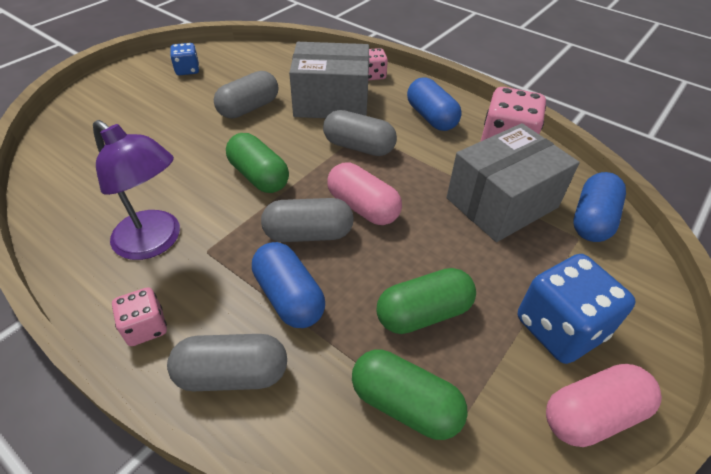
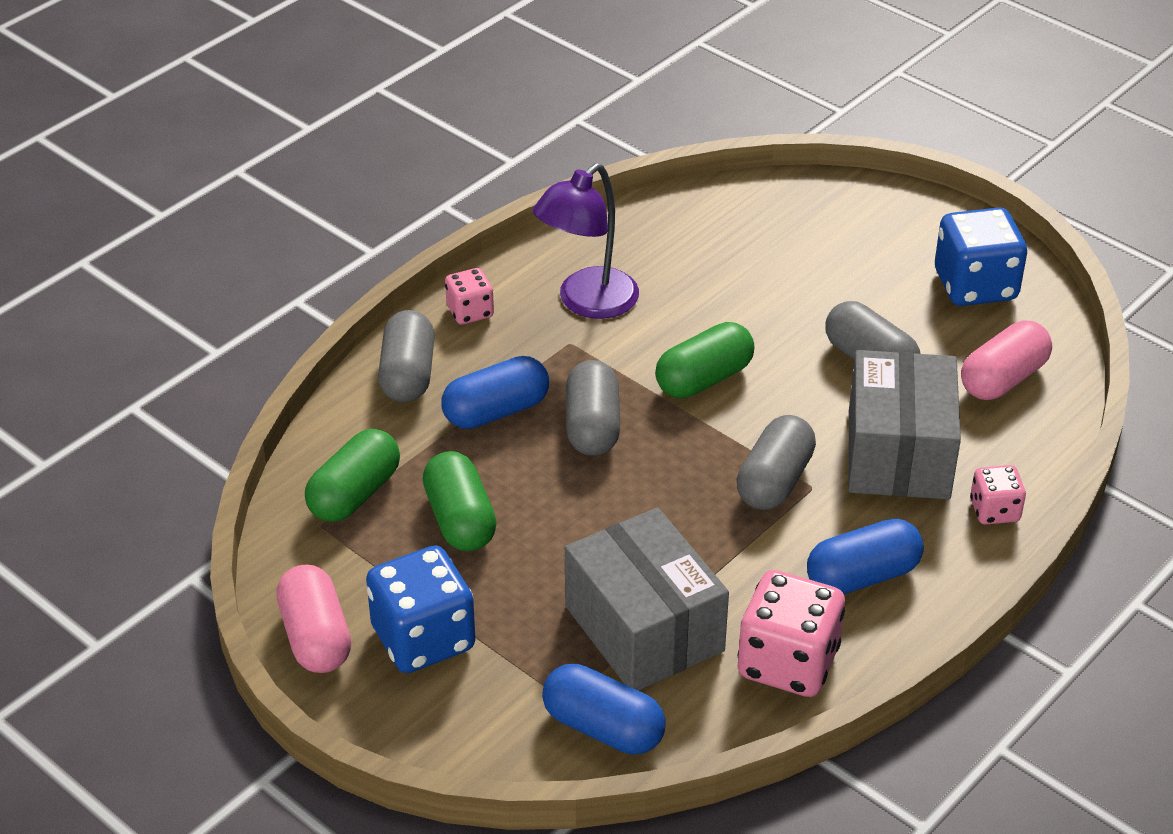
camera: 95 degrees right, 5 degrees down
blue dice [170,43,199,75] -> blue dice [935,207,1027,306], size x1.83
pink capsule [327,163,402,225] -> pink capsule moved to [961,321,1052,400]

